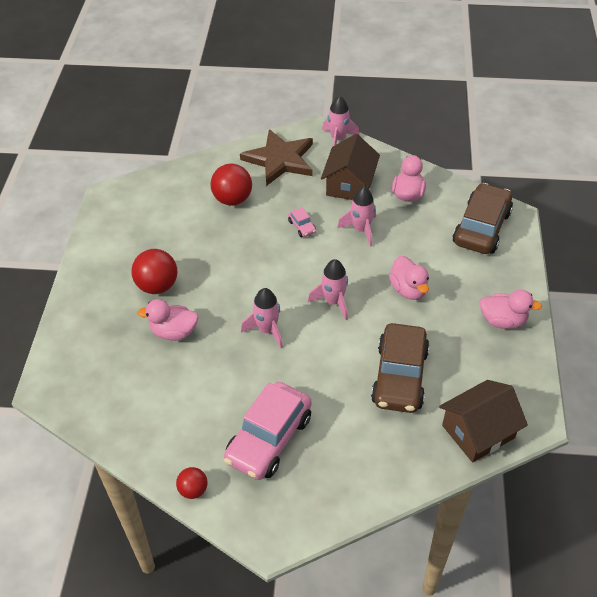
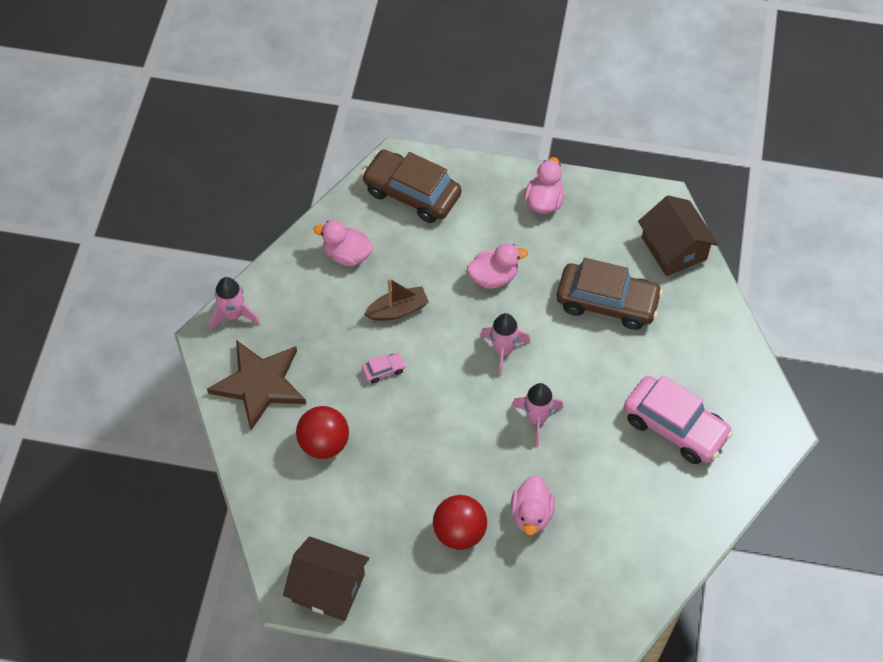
camera: 85 degrees left, 10 degrees up
red ball [176,467,208,499] -> none
brown house [321,134,380,200] -> brown house moved to [283,536,369,621]
pink rocket [337,187,376,247] -> brown boat [364,278,429,321]

